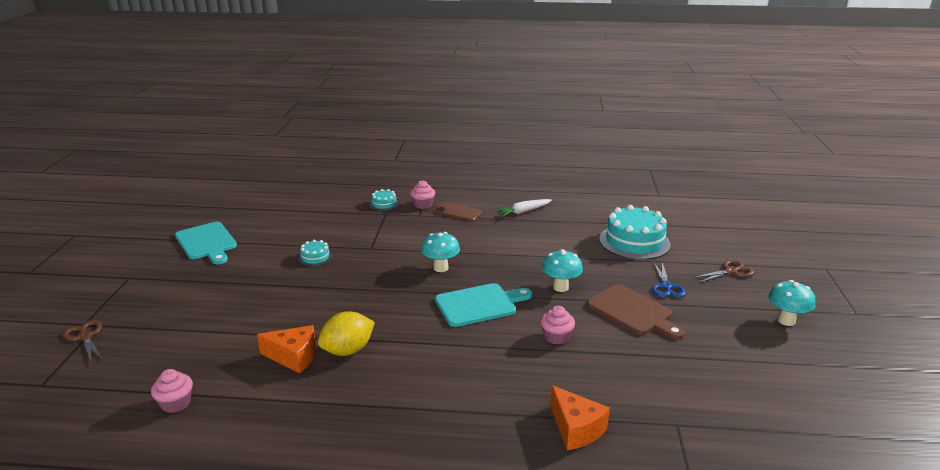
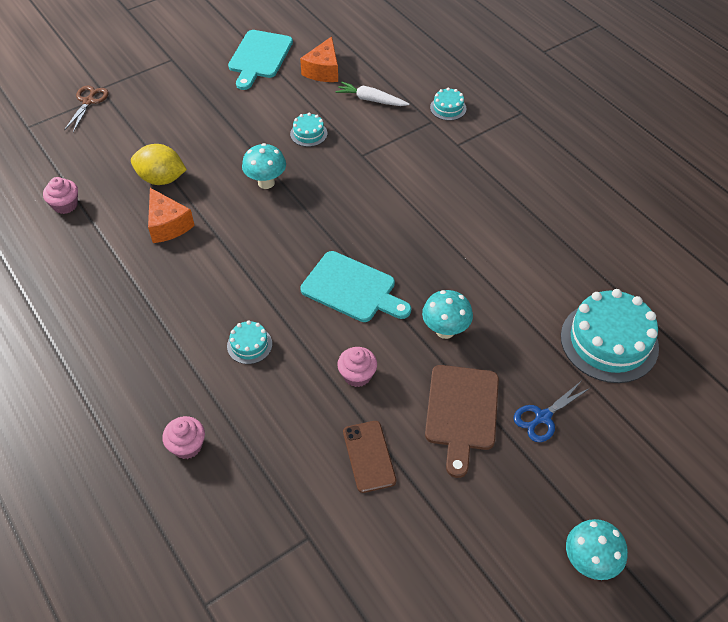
camera: 50 degrees right, 25 degrees up
yellow lemon [318,311,375,356] -> yellow lemon moved to [131,144,187,185]
pink cupcake [410,180,435,209] -> pink cupcake moved to [162,416,205,459]
turquoise mushroom [421,232,460,272] -> turquoise mushroom moved to [242,143,286,189]
brown phone [434,202,483,222] -> brown phone moved to [343,421,397,493]
white carrot [495,199,552,217] -> white carrot moved to [335,81,410,106]
orange cheese [550,385,610,450] -> orange cheese moved to [300,36,338,82]
brown scissors [692,260,754,283] -> none
none -> turquoise cake [227,320,272,364]

